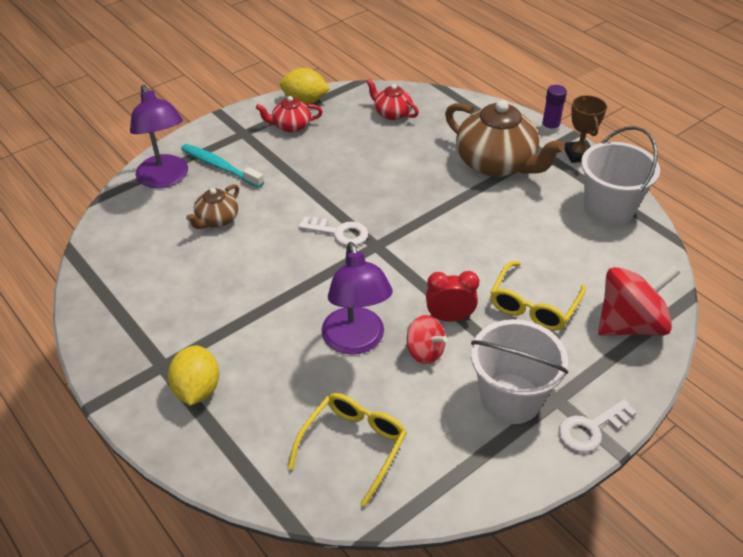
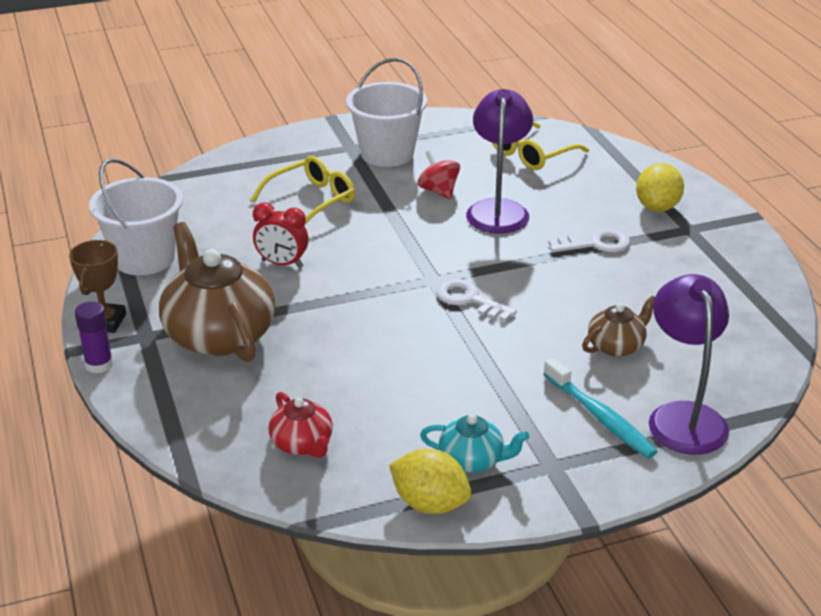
camera: 160 degrees left, 10 degrees down
red teapot [256,96,323,133] -> turquoise teapot [420,415,529,473]
red clock [426,271,479,321] -> red clock moved to [253,203,308,268]
white key [558,399,637,452] -> white key moved to [548,229,630,252]
red spinning top [598,265,681,336] -> none

